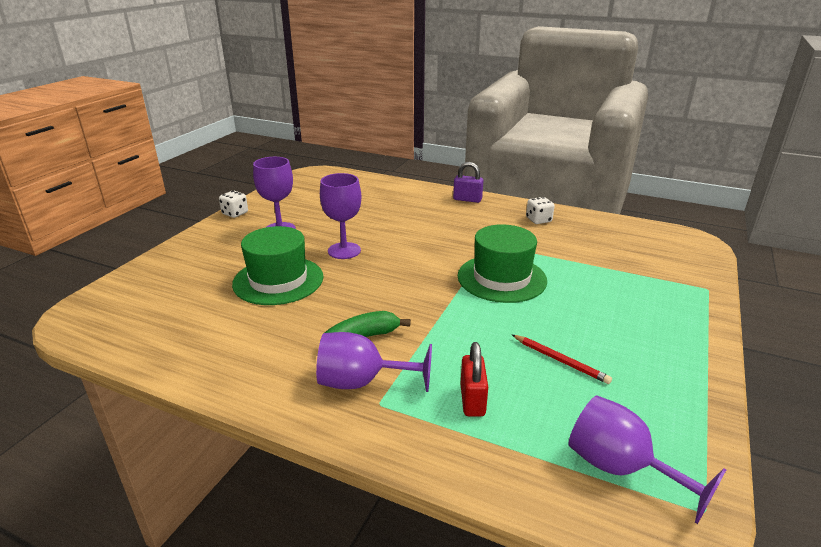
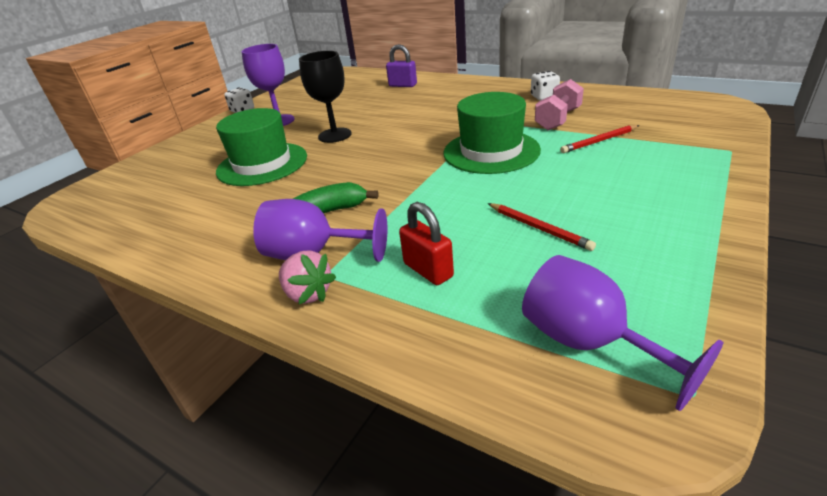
camera: 10 degrees right, 5 degrees up
purple goblet [320,173,361,259] -> black goblet [299,51,352,143]
purple padlock [453,162,483,203] -> purple padlock moved to [386,44,417,87]
red padlock [460,342,488,416] -> red padlock turned 45 degrees counterclockwise [399,202,454,285]
none -> pink strawberry [279,250,336,304]
none -> pink dumbbell [535,79,584,130]
none -> red pencil [560,125,640,153]

